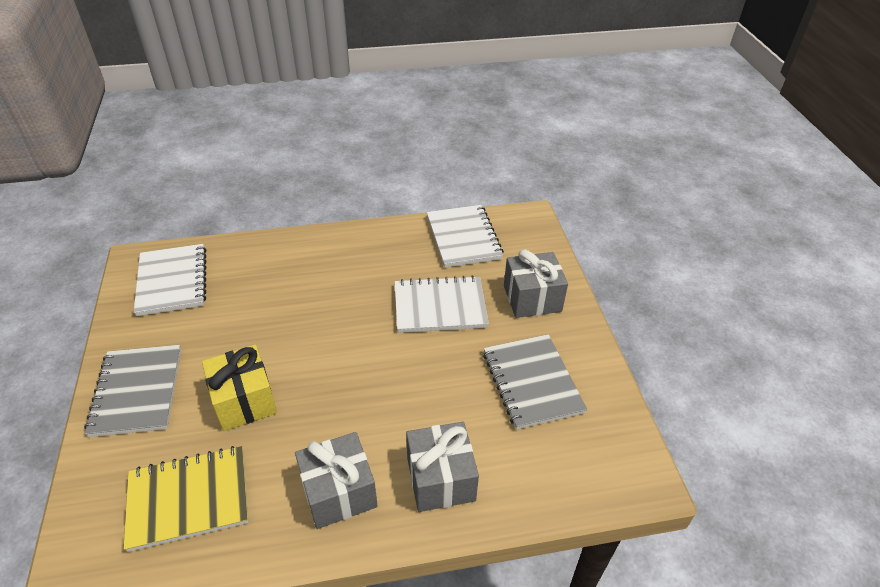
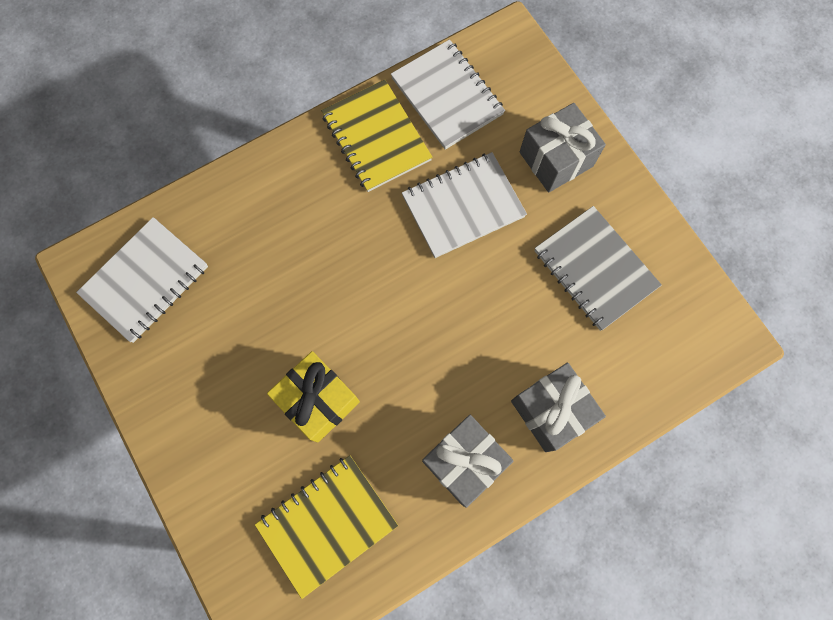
camera: 20 degrees left, 30 degrees up
grey notebook [84,345,181,437] -> none
white notebook [134,244,206,316] -> white notebook turned 75 degrees clockwise [76,217,208,343]
none -> yellow notebook [321,80,432,192]

